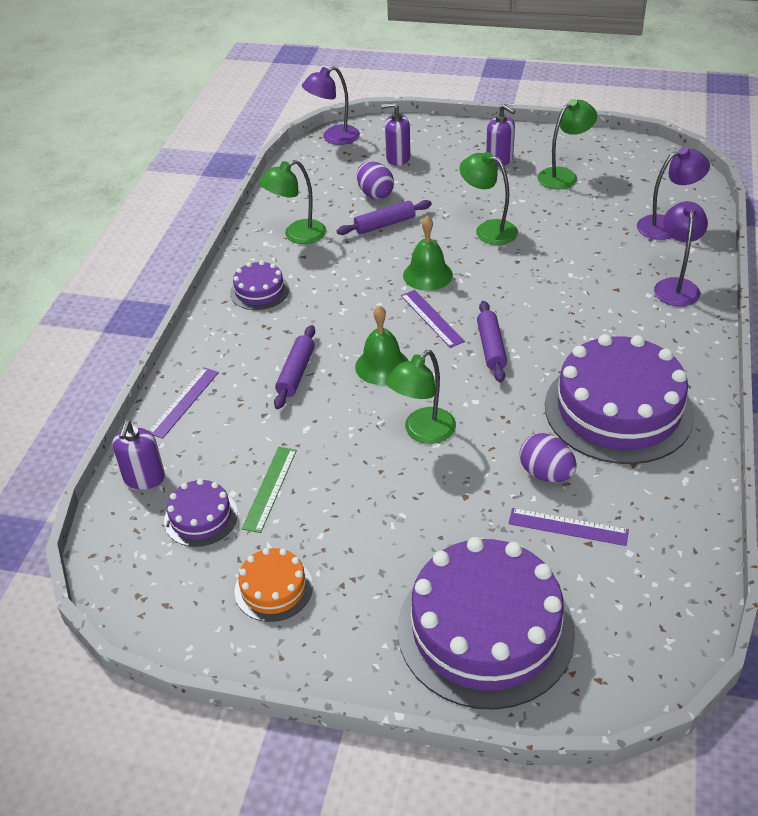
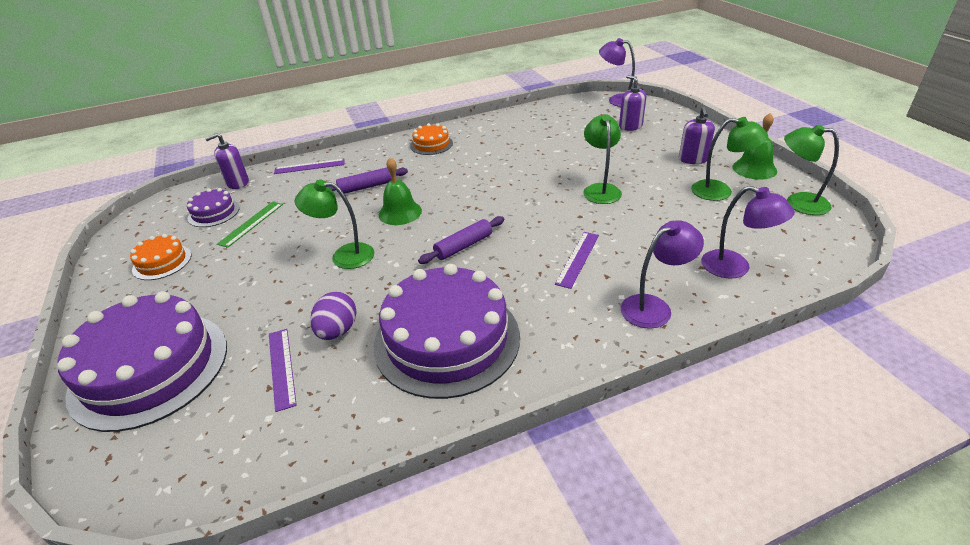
camera: 55 degrees right, 5 degrees down
purple cake [230,260,289,310] -> orange cake [410,123,453,155]
green ruler [242,447,297,533] -> green ruler turned 45 degrees counterclockwise [217,202,283,248]
green lamp [259,160,326,244] -> green lamp moved to [784,124,839,215]
purple rolling pin [337,200,432,235] -> none
purple egg [357,161,394,199] -> none
purple ruler [401,290,465,348] -> purple ruler moved to [555,232,599,289]
green bell [403,216,453,291] -> green bell moved to [733,113,777,180]

